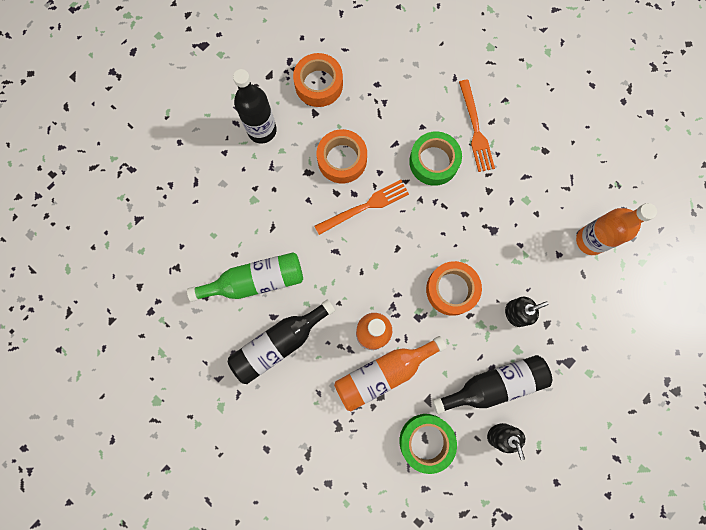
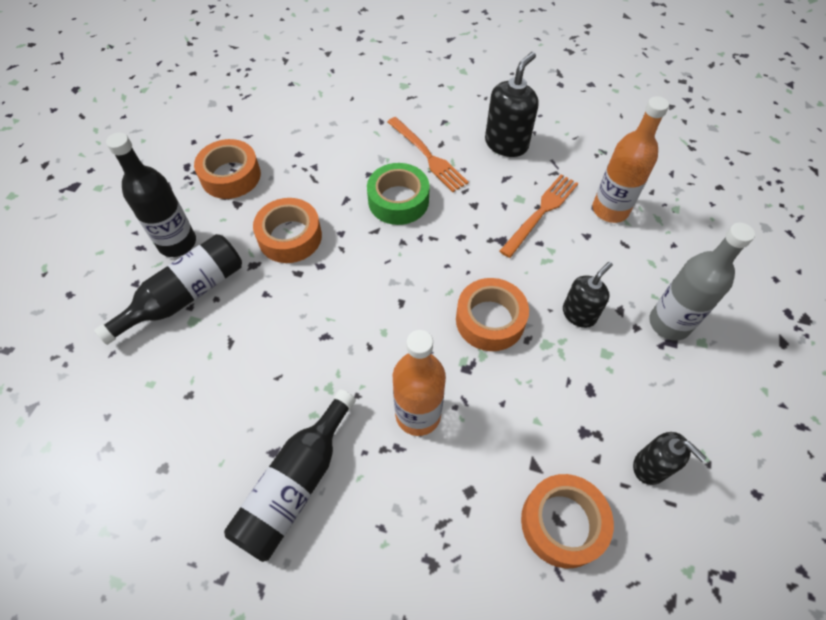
camera: 25 degrees left, 20 degrees down
green bottle [187,252,303,302] -> none
orange fork [315,180,409,235] -> orange fork moved to [500,174,578,258]
orange bottle [334,336,447,411] -> none
green tape [399,414,457,474] -> orange tape [521,474,614,568]
black bottle [433,355,552,414] -> black bottle moved to [94,234,242,345]
none -> black soap dispenser [485,52,538,157]
none -> grey bottle [649,223,755,341]

